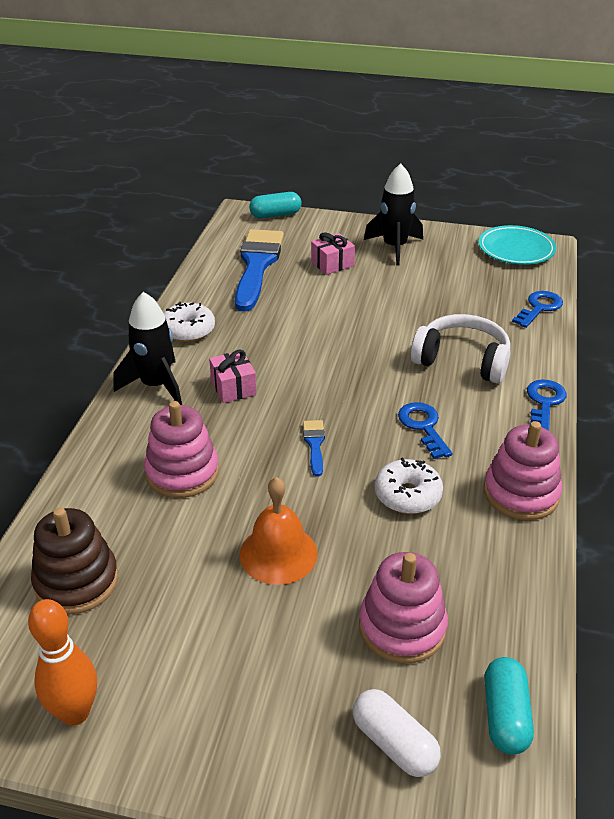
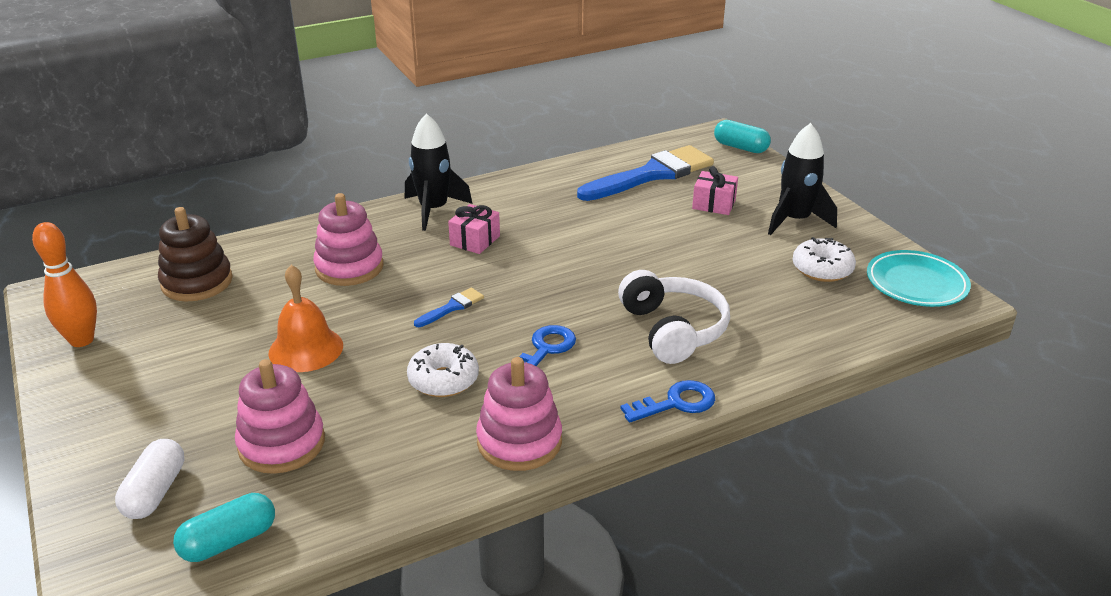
camera: 50 degrees right, 5 degrees down
white donut [164,302,215,342] -> white donut moved to [793,237,856,282]
blue key [512,291,563,328] -> none

